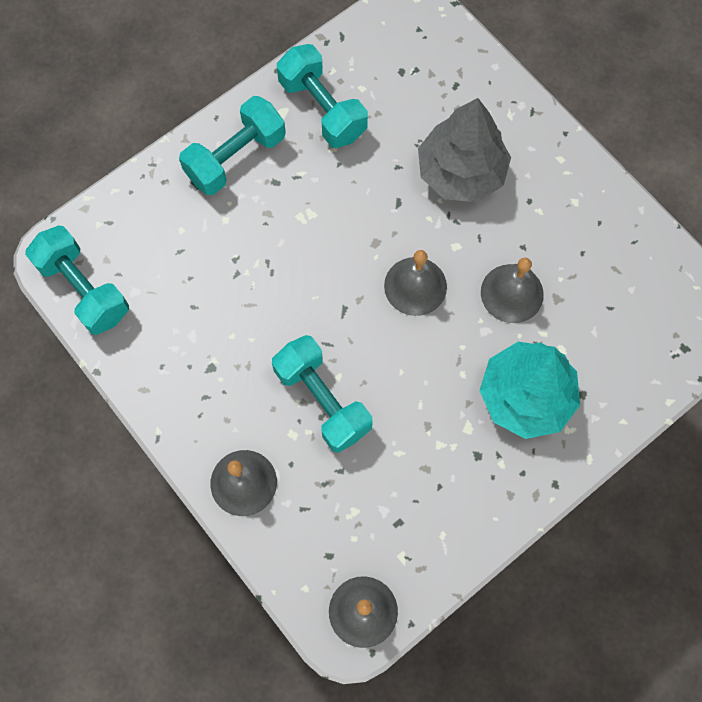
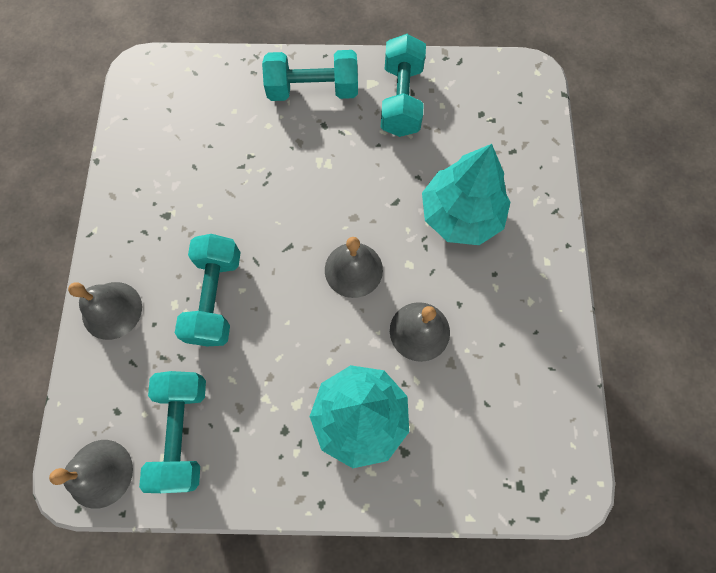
camera: 40 degrees right, 0 degrees up
turquoise dumbbell [25,226,129,335] -> turquoise dumbbell moved to [139,371,206,493]
grey tree [418,98,511,202] -> turquoise tree [422,144,510,245]

